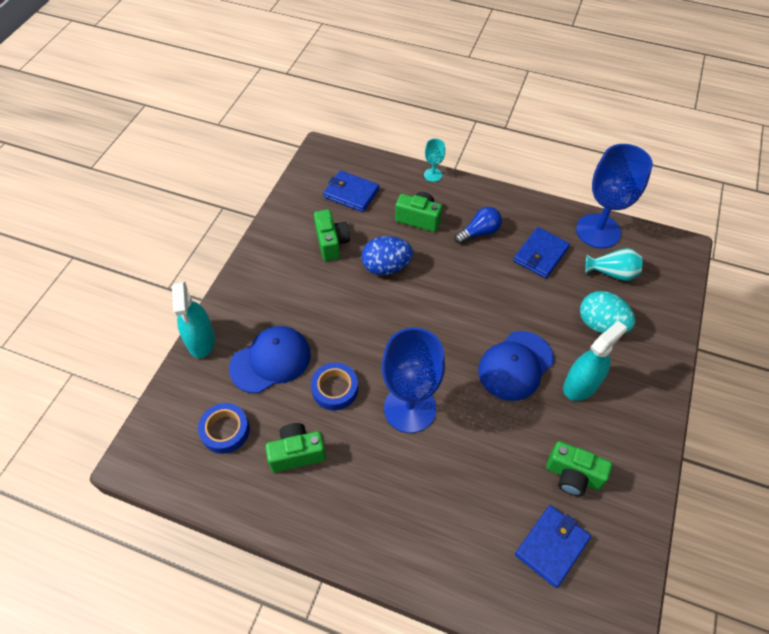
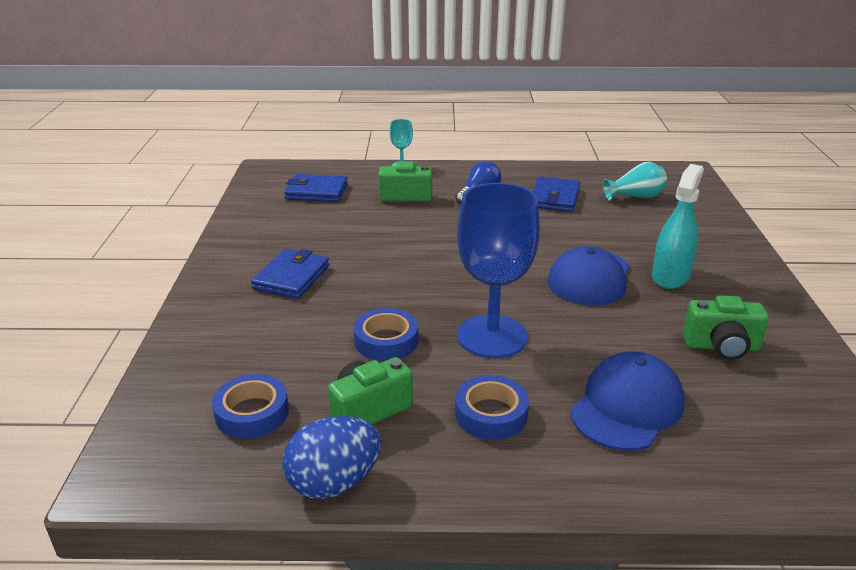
camera: 20 degrees left, 25 degrees down
turquoise spray bottle [172,282,215,358] -> none
blue cap [229,326,311,393] -> blue cap moved to [570,352,684,451]
green camera [314,209,350,261] -> none
blue egg [362,236,413,275] -> blue egg moved to [282,416,382,499]
blue wallet [515,505,591,588] -> blue wallet moved to [251,249,329,299]
blue goblet [576,144,653,248] -> none
turquoise egg [580,291,635,333] -> none
none -> blue tape [455,375,529,440]

